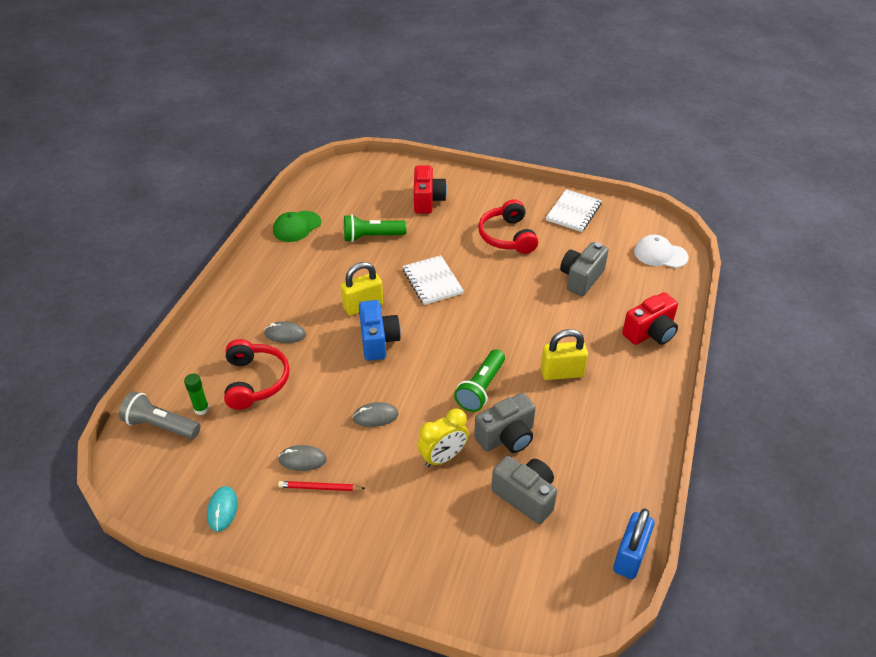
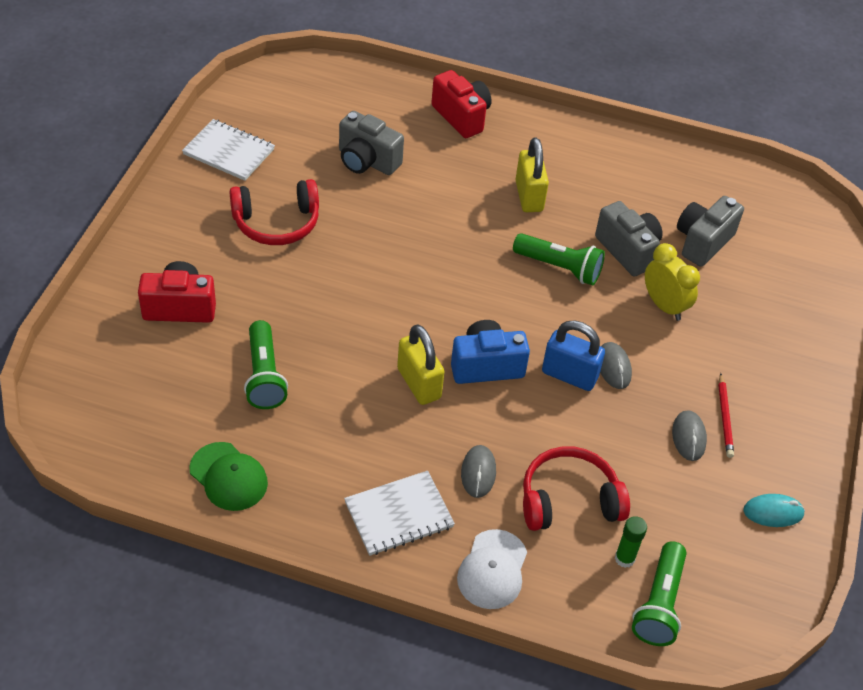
camera: 95 degrees left, 5 degrees up
grey flashlight [119,391,201,439] -> green flashlight [632,541,687,646]
white notebook [402,255,464,305] -> white notebook moved to [344,471,455,556]
blue padlock [613,508,654,579] -> blue padlock moved to [542,321,605,391]
white cap [634,235,688,268] -> white cap moved to [457,529,527,609]

